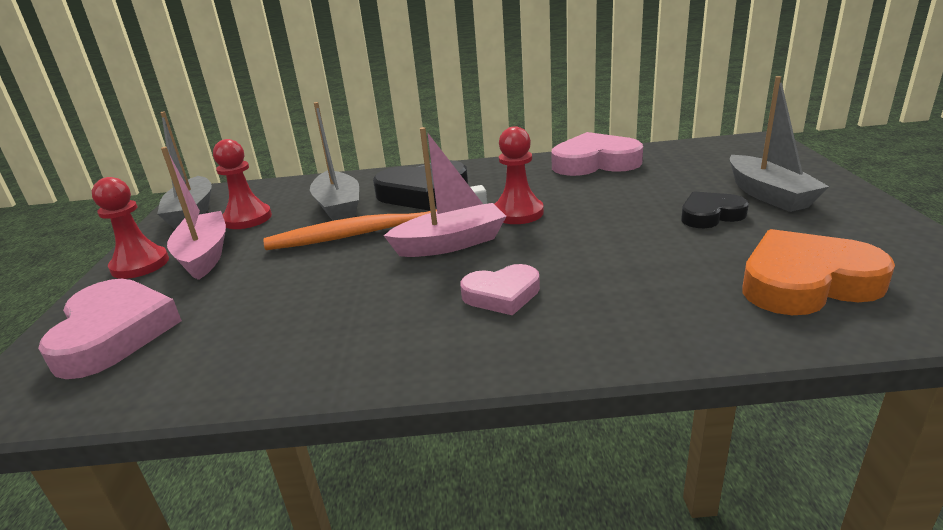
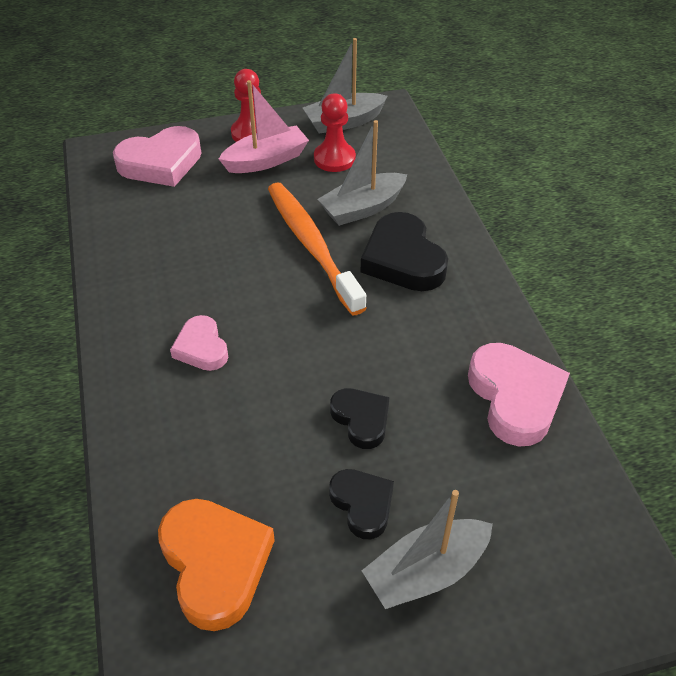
camera: 75 degrees right, 20 degrees up
pink boat [384,127,507,257] -> none
red pawn [494,126,544,224] -> none
none -> black heart [330,388,389,449]

